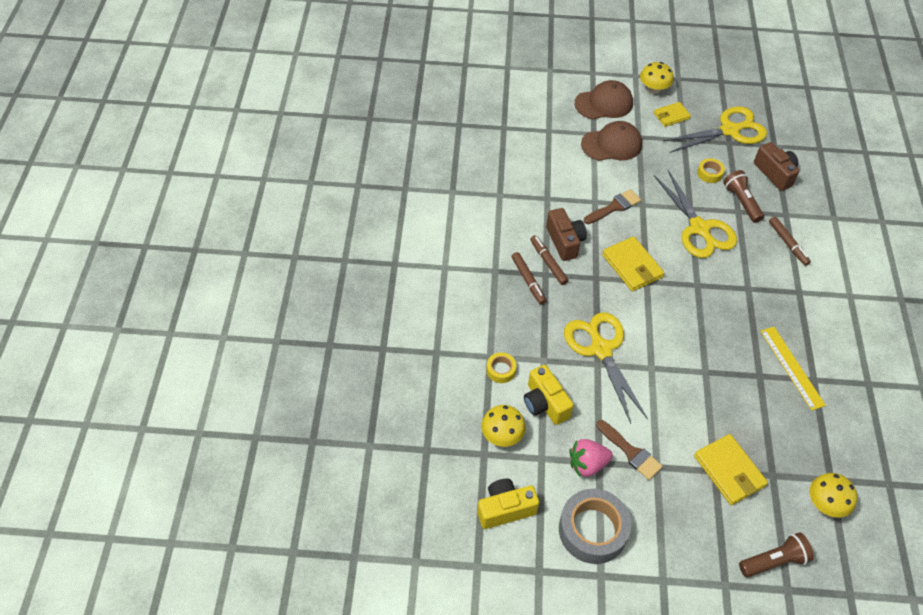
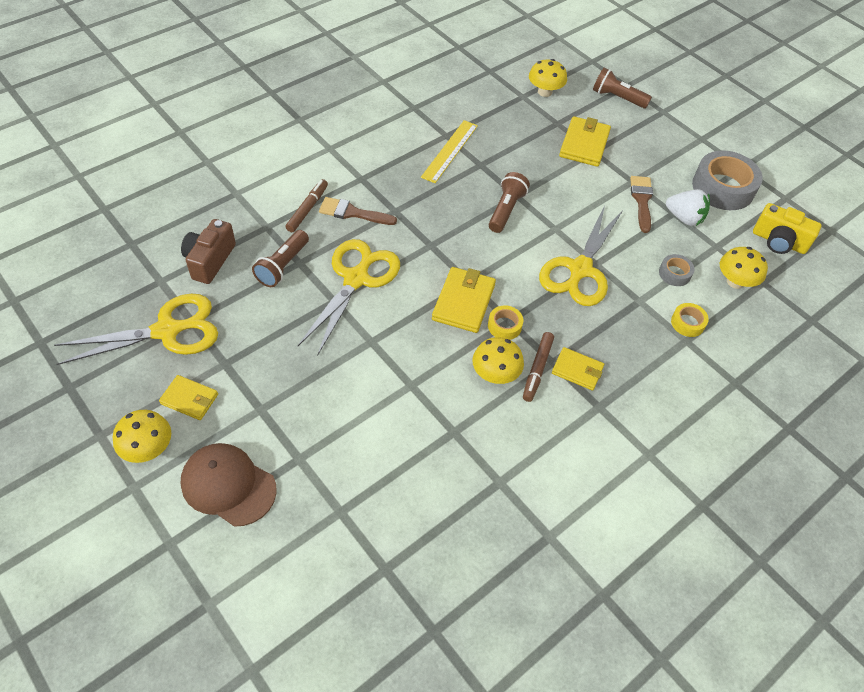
camera: 135 degrees left, 0 degrees up
brown marker [512,252,546,304] -> yellow wallet [552,347,604,390]
yellow camera [524,365,574,425] -> grey tape [659,254,695,286]
brown camera [546,208,587,261] -> yellow mushroom [472,337,524,384]
pink strawberry [569,439,613,478] -> white strawberry [666,189,710,226]
brown cap [581,121,642,161] -> none
brown brush [584,189,641,224] -> brown brush moved to [319,197,397,225]
yellow scissors [663,106,767,153] -> yellow scissors turned 135 degrees clockwise [54,294,218,365]
yellow tape [697,158,725,183] -> yellow tape moved to [488,305,523,340]
none -> brown flashlight [489,172,530,233]

